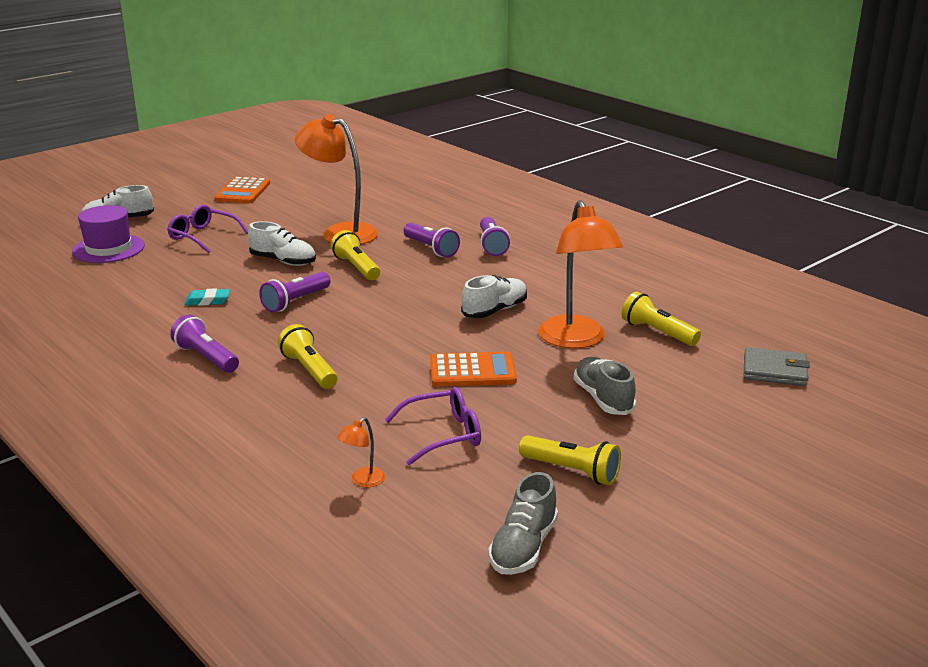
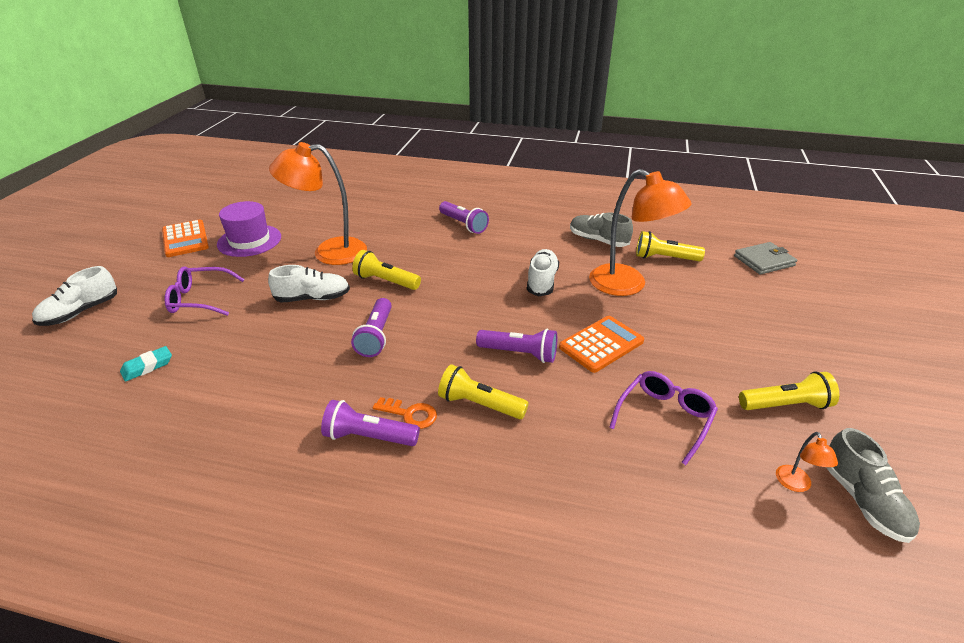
camera: 35 degrees left, 10 degrees up
purple hat [72,205,145,263] -> purple hat moved to [217,201,281,257]
turquoise eraser [184,288,230,306] -> turquoise eraser moved to [120,346,172,382]
orange lamp [337,417,385,487] -> orange lamp moved to [776,432,838,492]
purple flashlight [404,223,460,258] -> purple flashlight moved to [476,329,557,363]
grey shoe [573,357,636,415] -> grey shoe moved to [570,213,633,247]
none -> orange key [373,397,437,429]

